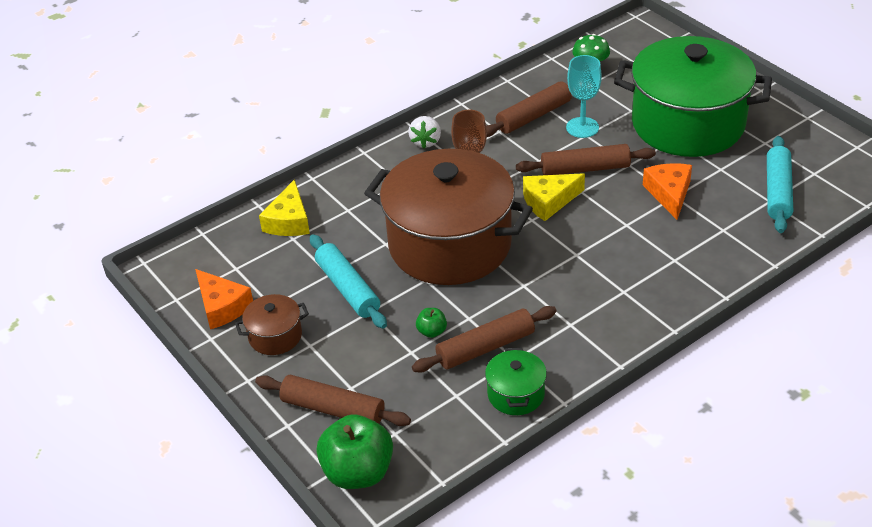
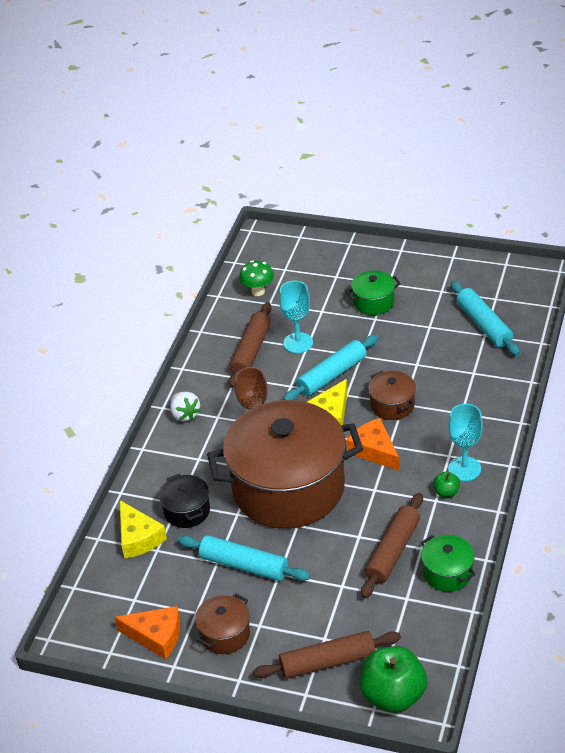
camera: 35 degrees left, 0 degrees up
green apple [416,308,447,338] -> green apple moved to [433,471,460,497]
brown rolling pin [516,144,656,175] -> turquoise rolling pin [283,335,378,400]
green pot [614,36,772,157] -> green pot [346,270,401,315], size x0.41
orange cheese [643,163,692,220] -> orange cheese moved to [346,418,399,471]
none -> black pot [159,473,210,528]
none -> brown pot [368,371,416,420]
none -> turquoise goblet [448,404,483,481]

